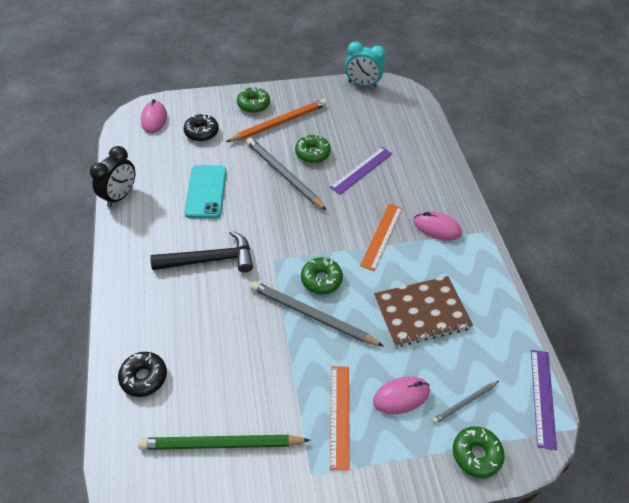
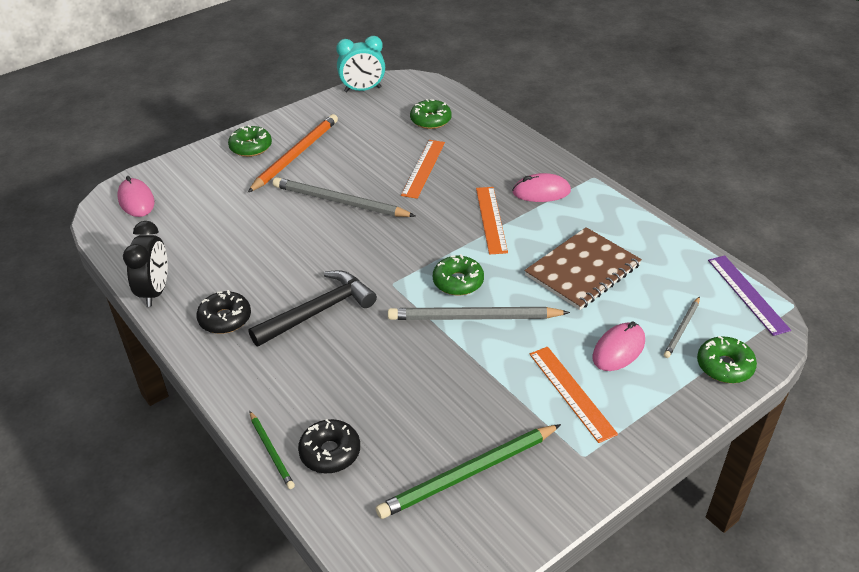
camera: 25 degrees left, 10 degrees down
black donut [183,114,219,142] -> black donut moved to [196,290,251,334]
turquoise phone [184,165,227,218] -> none
green donut [295,135,331,163] -> green donut moved to [410,99,452,129]
purple ruler [330,147,392,195] -> orange ruler [401,140,445,199]
none -> green pencil [250,411,295,489]

